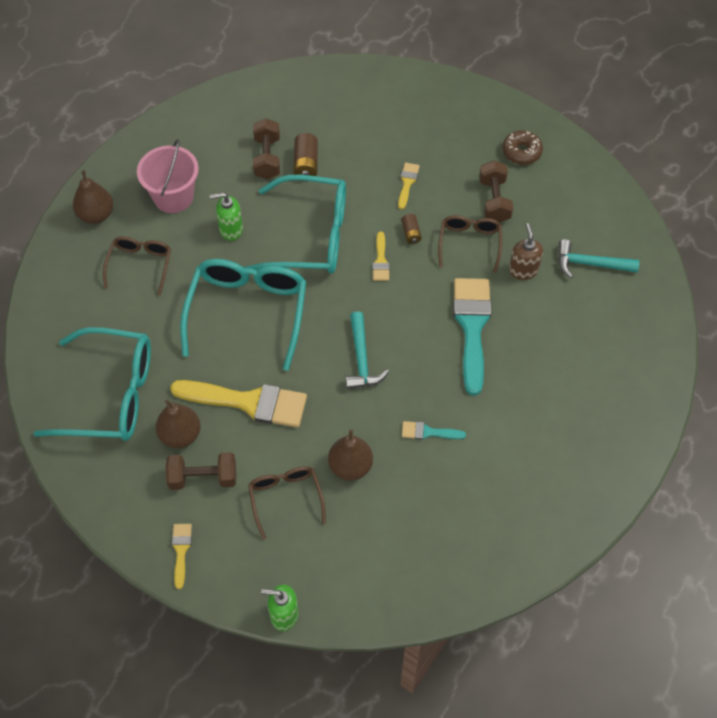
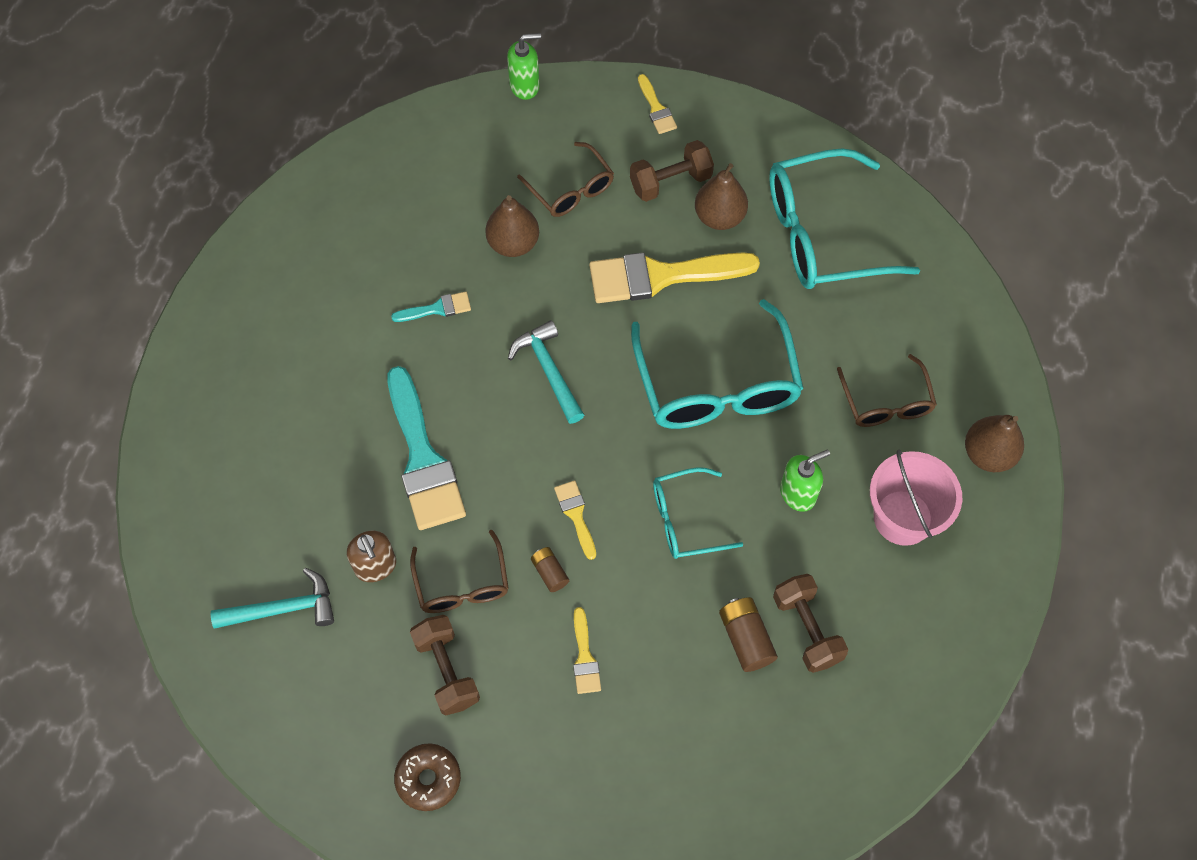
camera: 160 degrees right, 5 degrees up
turquoise glasses [244,175,346,274] -> turquoise glasses [653,467,743,559], size x0.55

